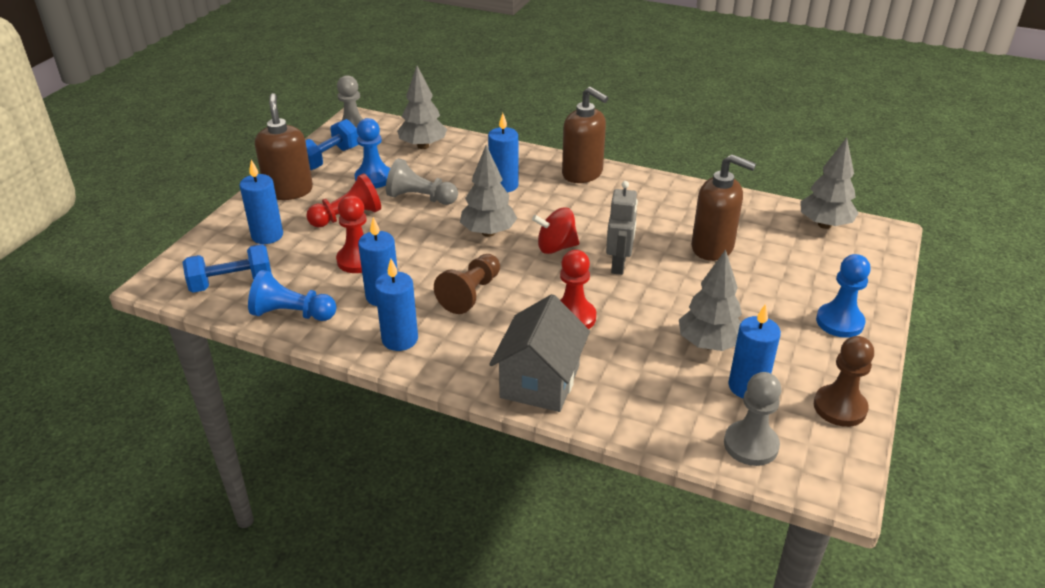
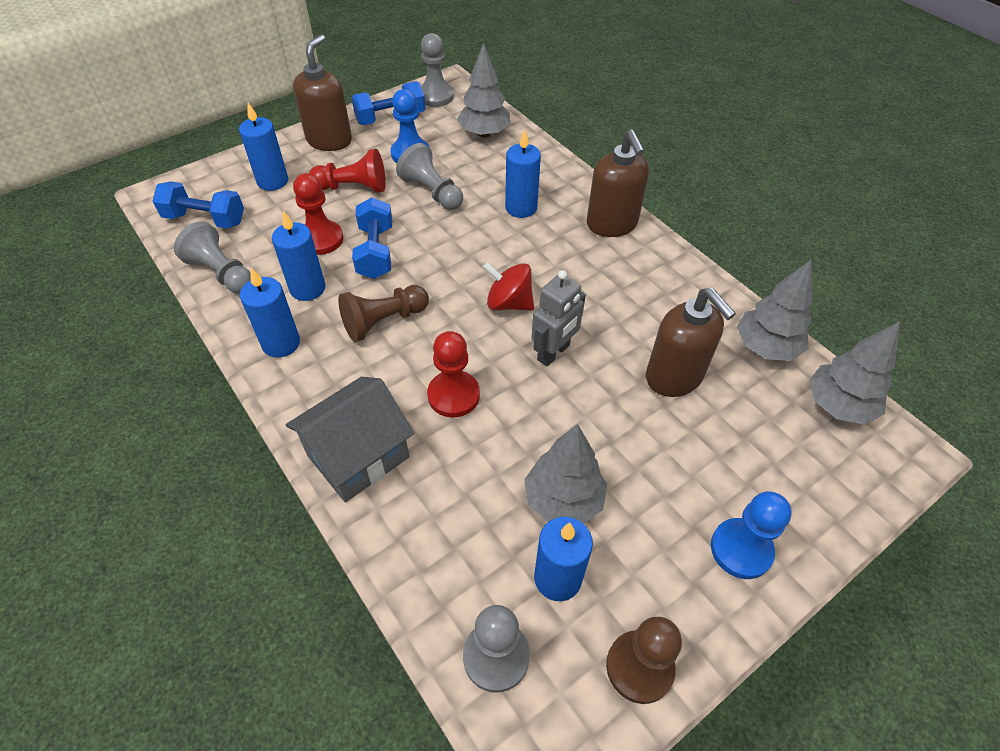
camera: 30 degrees right, 15 degrees up
blue pawn [248,270,337,321] -> grey pawn [174,221,251,294]
grey tree [460,145,517,237] -> grey tree moved to [737,260,812,361]
none -> blue dumbbell [352,197,392,279]

